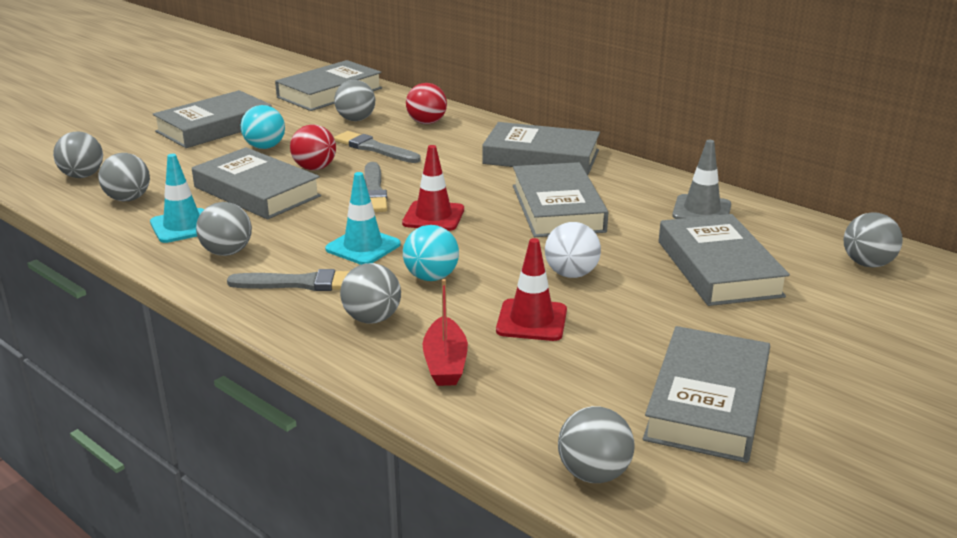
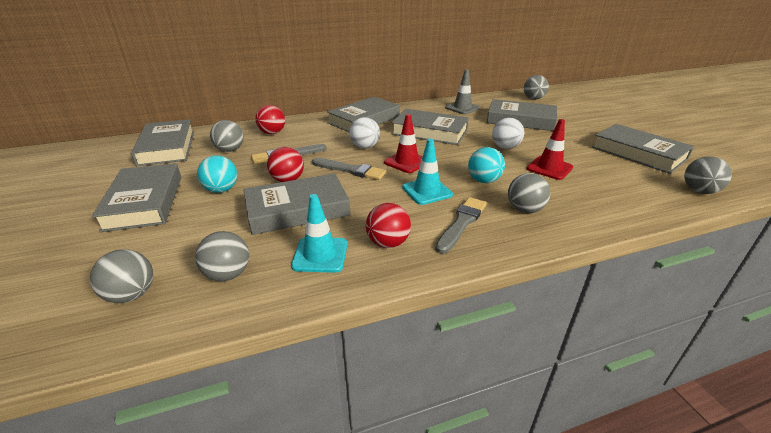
camera: 60 degrees left, 5 degrees up
grey ball [196,202,252,256] -> red ball [366,203,411,248]
red boat [423,279,468,386] -> none
none -> white ball [349,117,380,149]

